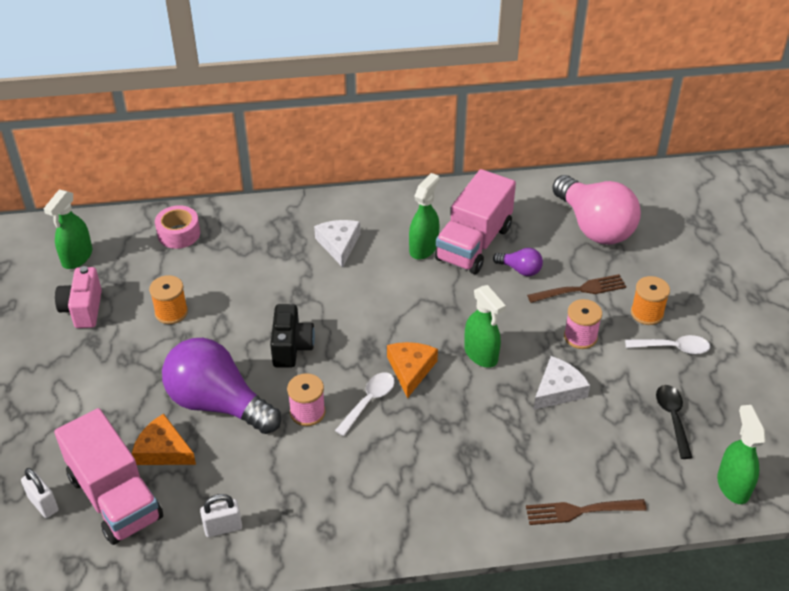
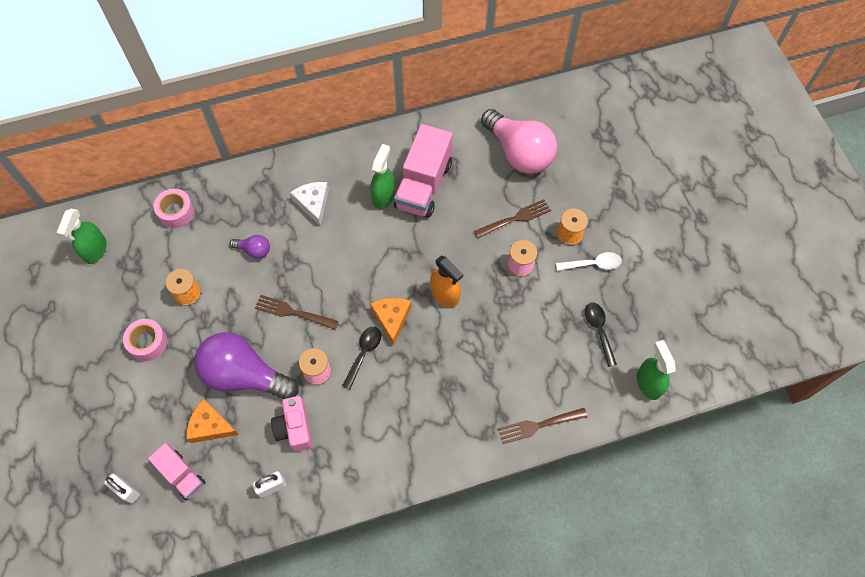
camera: 10 degrees left, 20 degrees up
pink truck [54,408,163,545] -> pink truck [148,443,206,500], size x0.57
pink camera [55,266,102,328] -> pink camera moved to [271,396,312,452]
black camera [270,304,315,368] -> brown fork [255,295,338,330]
white spoon [335,372,395,436] -> black spoon [342,326,381,389]
green spray bottle [464,285,506,368] -> orange spray bottle [430,256,463,307]
purple light bulb [493,248,543,276] -> purple light bulb moved to [230,235,270,259]
white cheese [533,356,590,410] -> none
none -> pink tape [123,319,168,361]

